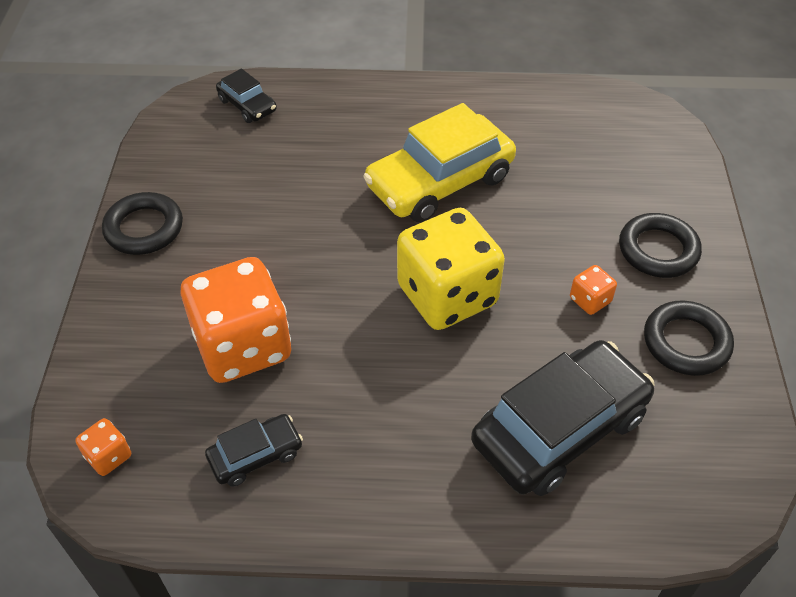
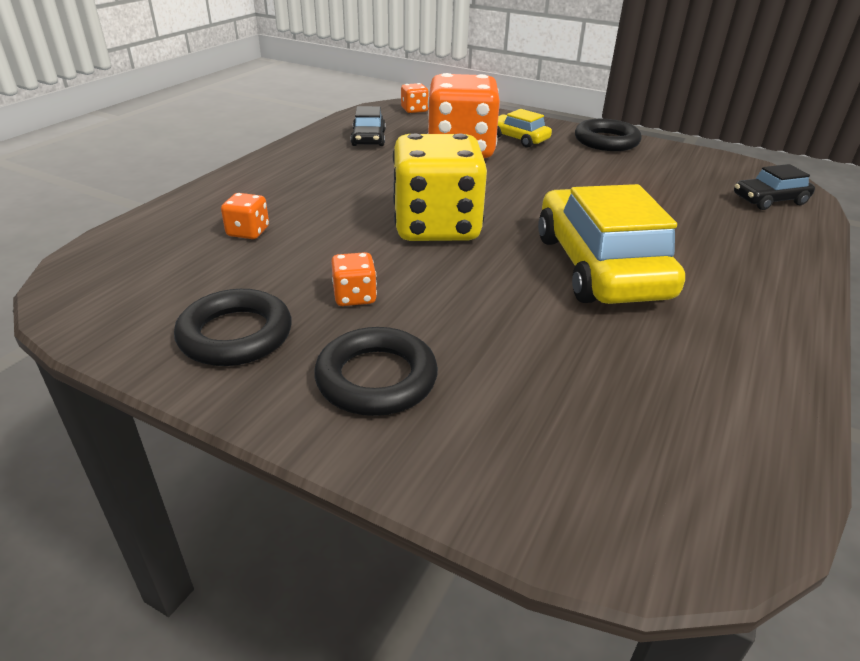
camera: 115 degrees right, 15 degrees down
black car [471,340,654,496] -> orange dice [221,193,269,239]
none -> yellow car [497,109,552,147]

